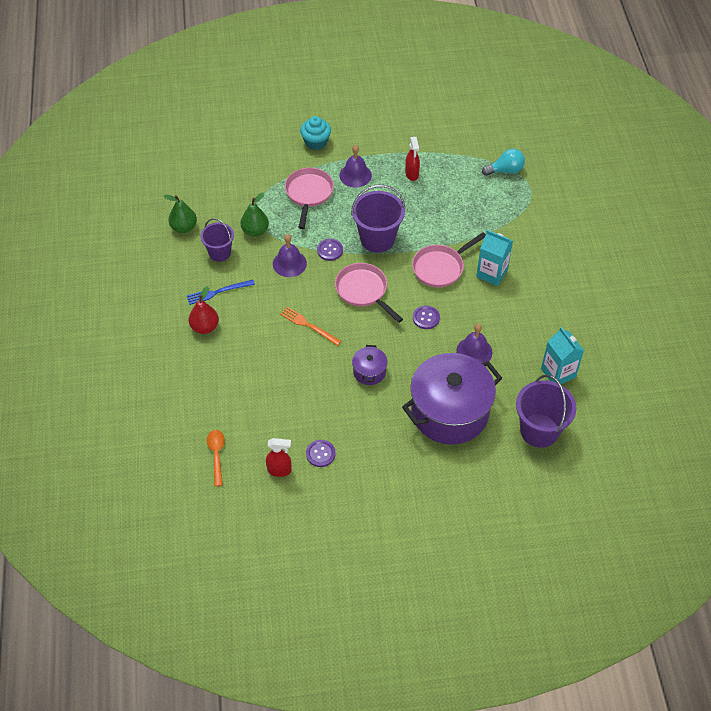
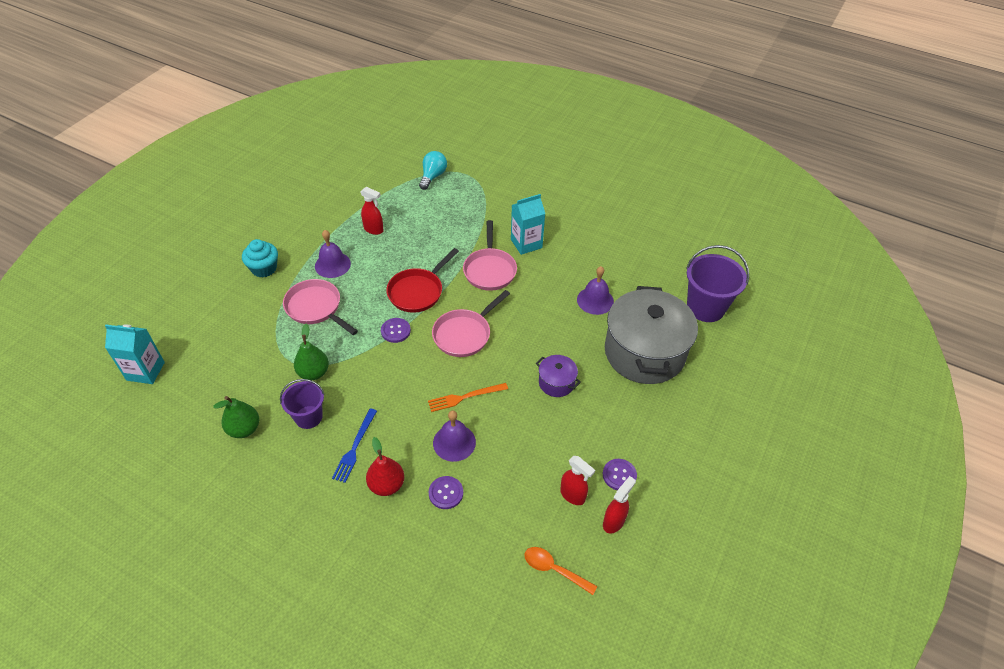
camera: 55 degrees left, 5 degrees down
purple bell [273,234,307,277] -> purple bell moved to [433,410,476,462]
pink pan [335,263,403,323] -> pink pan turned 45 degrees counterclockwise [432,290,510,357]
purple bucket [351,185,405,253] -> red pan [386,248,459,313]
purple pot [402,353,502,445] -> grey pot [605,286,698,384]
purple button [413,305,440,329] -> purple button moved to [428,476,463,509]
turquoise carton [541,327,584,384] -> turquoise carton moved to [105,324,165,384]
none -> red spray bottle [560,456,595,505]

